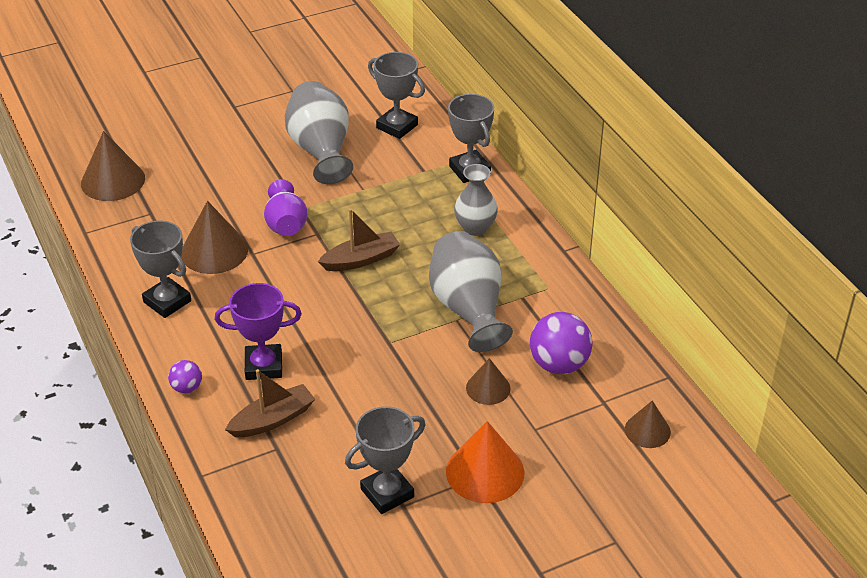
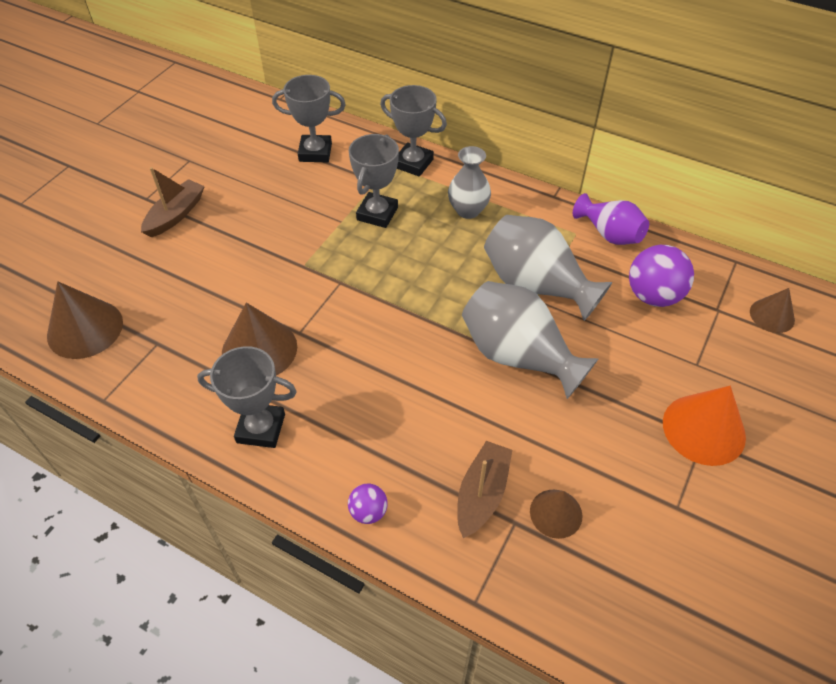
camera: 35 degrees left, 10 degrees up
purple trophy [215,283,302,380] -> none
purple vase [264,179,307,236] -> purple vase moved to [573,193,649,245]
grey vase [285,81,353,184] -> grey vase moved to [462,281,599,399]
brown boat [318,209,400,271] -> brown boat moved to [141,167,205,237]
grey trophy [345,406,425,514] -> grey trophy moved to [349,134,399,228]
brown cone [466,358,510,405] -> brown cone moved to [530,490,582,539]

